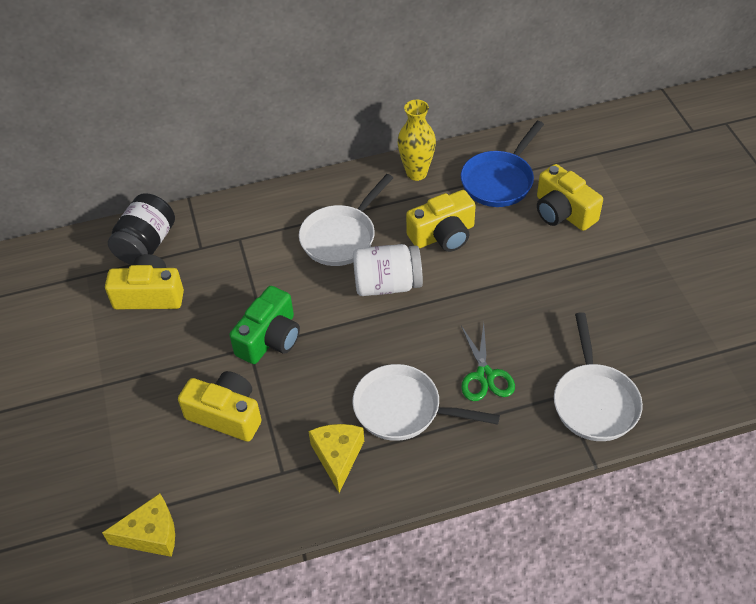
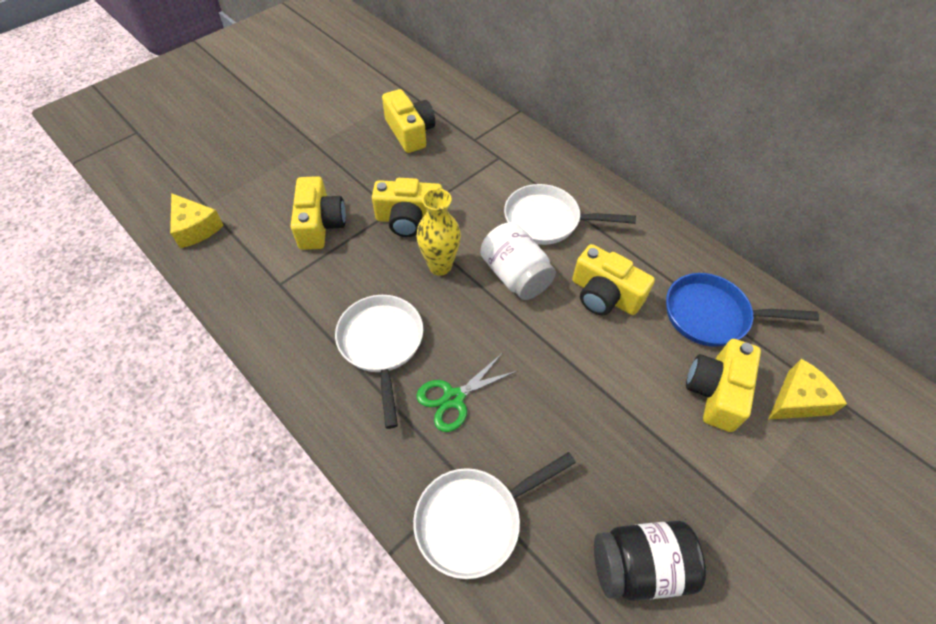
camera: 60 degrees right, 5 degrees up
black jar [108,193,175,265] -> black jar moved to [594,521,706,601]
green camera [229,286,300,364] -> yellow camera [372,178,443,237]
yellow cheese [308,424,364,493] -> yellow cheese moved to [768,359,847,420]
yellow vase [398,100,436,181] -> yellow vase moved to [417,188,461,276]

